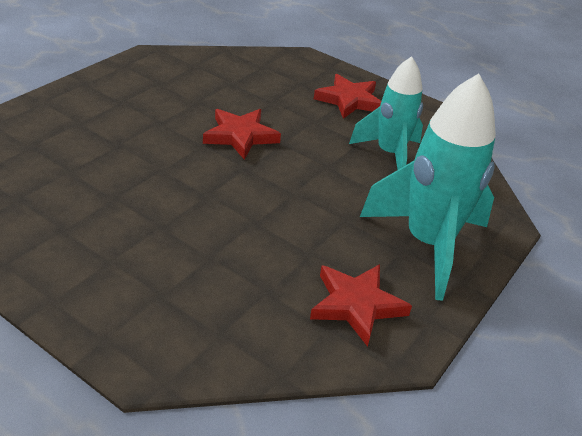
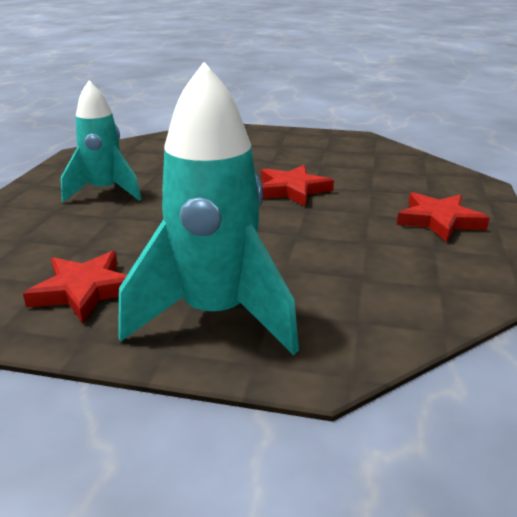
camera: 70 degrees right, 10 degrees down
turquoise rocket [349,56,423,170] -> turquoise rocket moved to [61,81,142,202]

